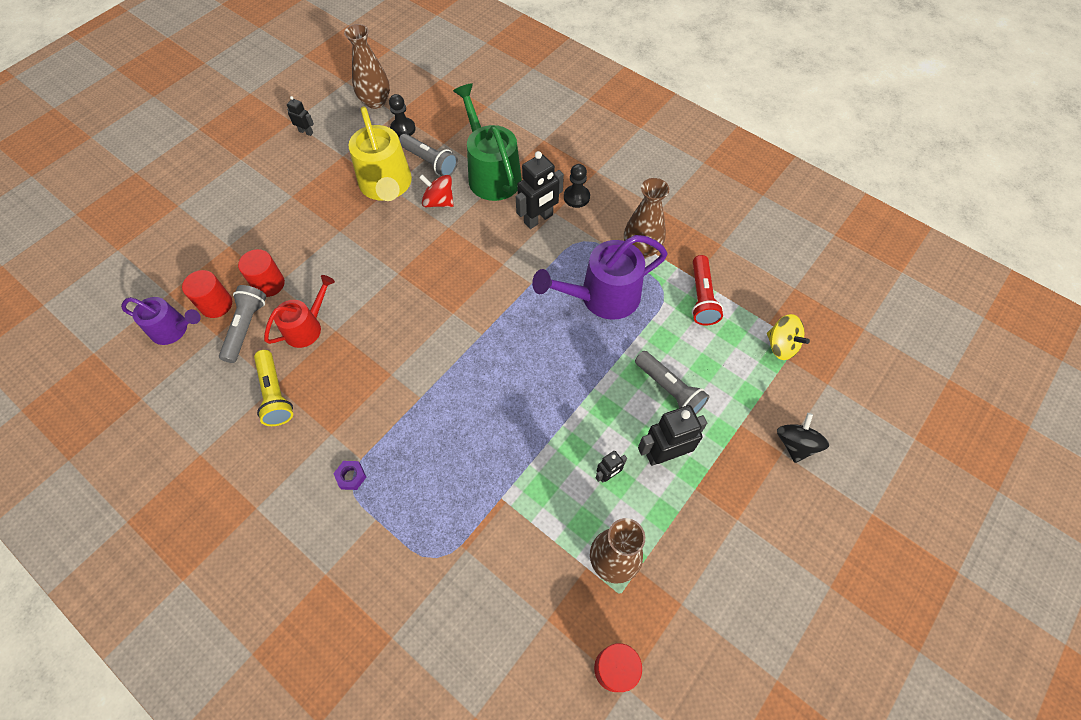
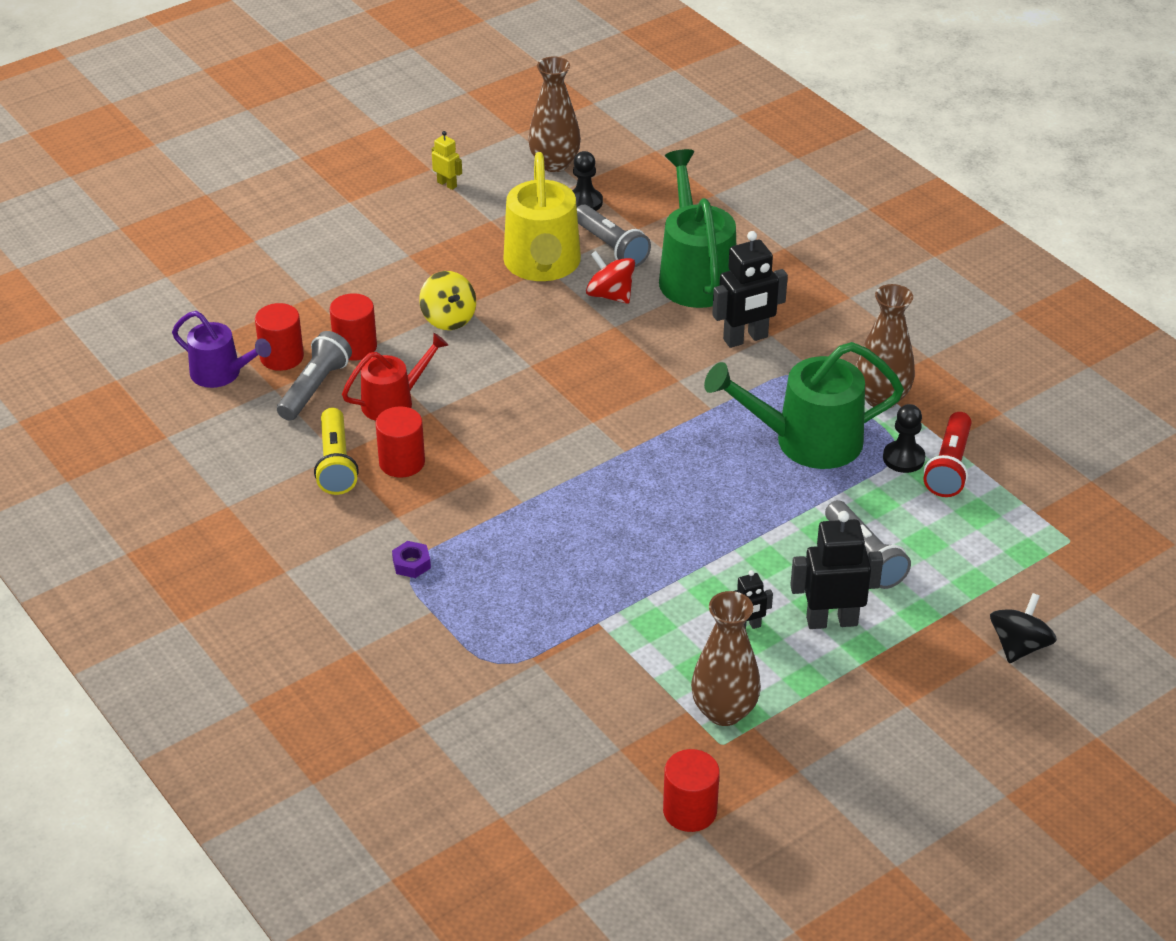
camera: 15 degrees right, 20 degrees down
black robot [287,96,314,136] -> yellow robot [432,131,462,190]
purple watering can [532,235,668,320] -> green watering can [704,342,904,469]
black pawn [564,164,590,208] -> black pawn moved to [883,404,925,473]
yellow spinning top [767,314,810,360] -> yellow spinning top moved to [419,271,476,330]
none -> red cylinder [376,406,425,478]

